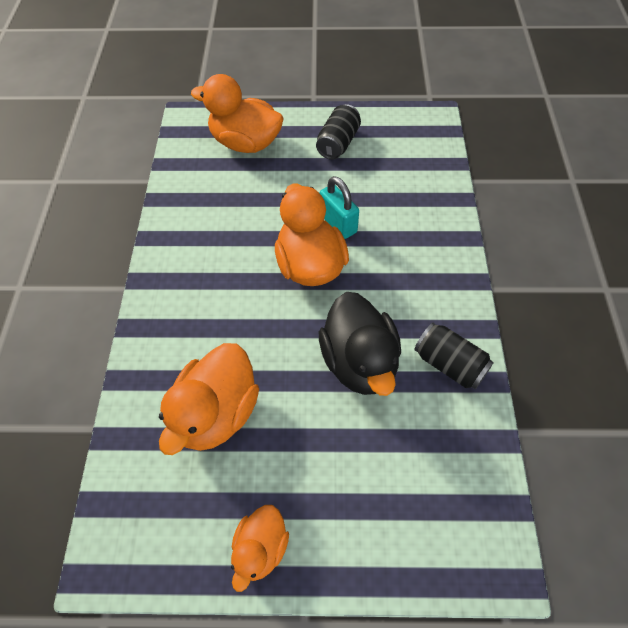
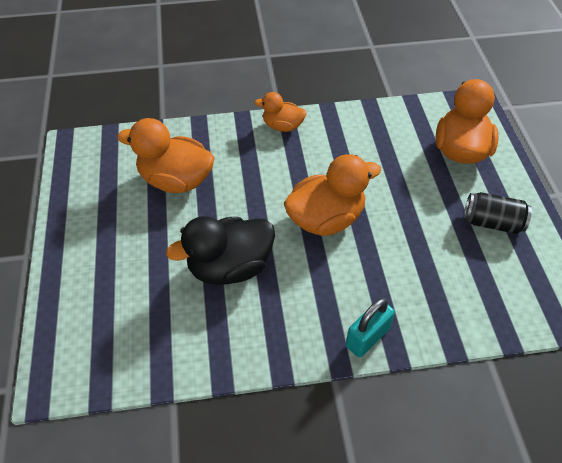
camera: 80 degrees right, 5 degrees down
orange duck [231,505,289,592] -> orange duck moved to [255,92,307,132]
turquoise padlock [320,176,359,239] -> turquoise padlock moved to [346,298,395,357]
black can [414,323,494,389] -> none

